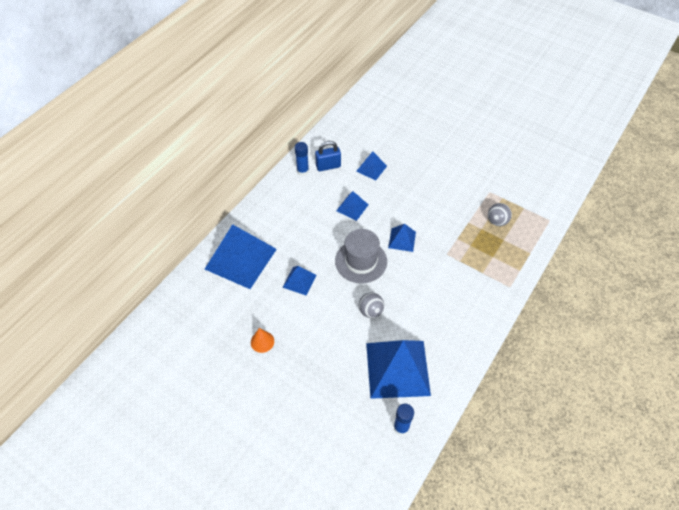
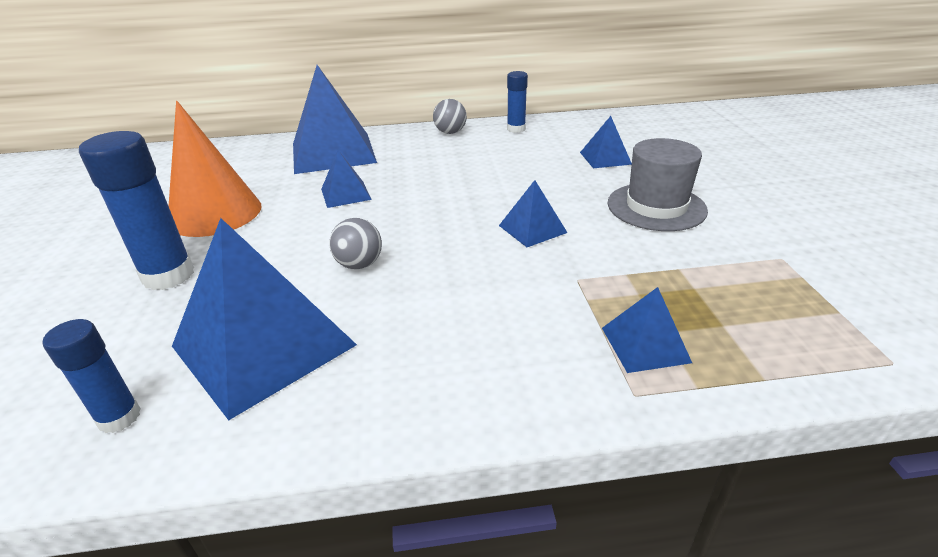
camera: 50 degrees right, 20 degrees down
orange cone [251,328,274,353] -> orange cone [169,101,262,237], size x2.29
blue padlock [315,141,341,171] -> none
grey hat [335,229,387,283] -> grey hat moved to [608,138,708,231]
blue pyramid [336,191,368,221] -> blue pyramid moved to [602,287,692,373]
grey ball [488,203,512,226] -> grey ball moved to [433,99,467,134]
none -> blue glue stick [79,131,194,290]

